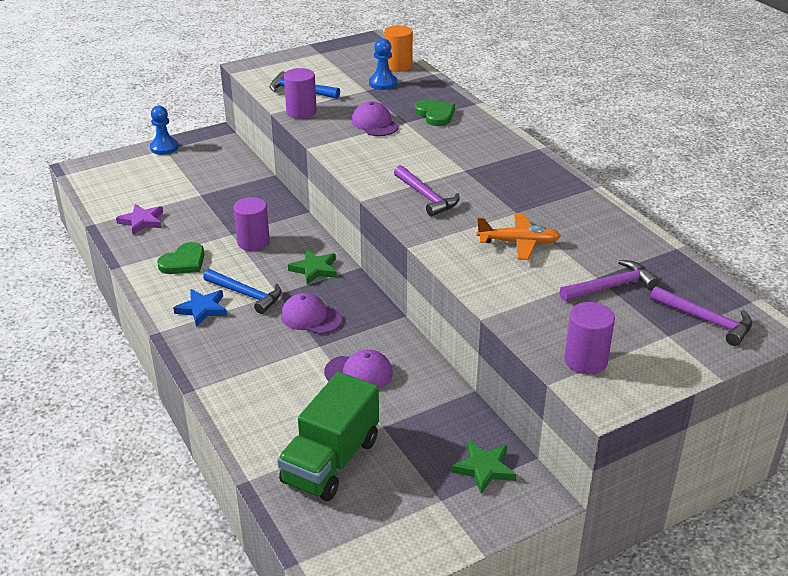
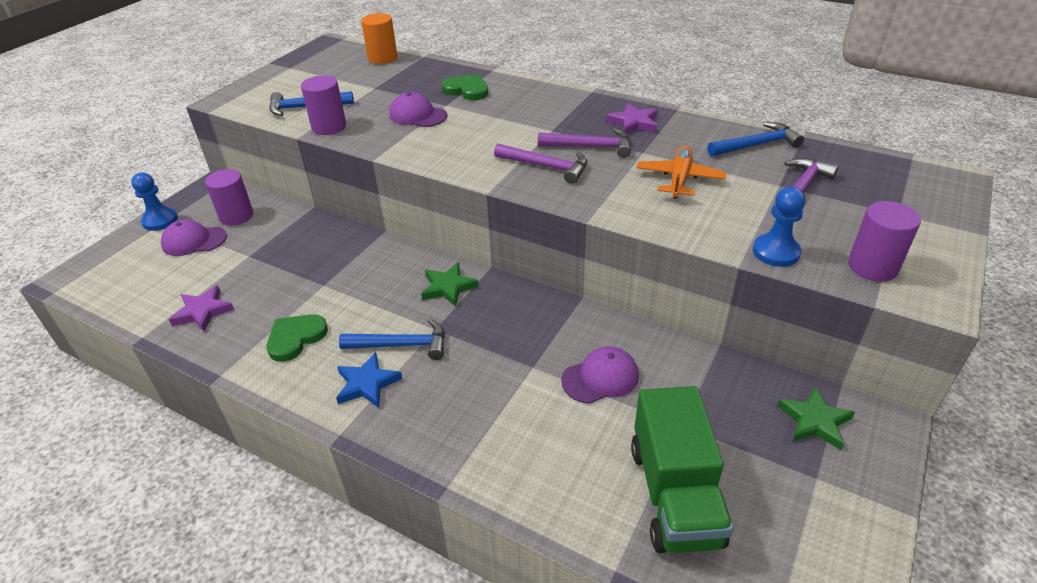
camera: 30 degrees left, 5 degrees up
green heart [157,242,204,274] -> green heart turned 150 degrees counterclockwise [266,314,328,362]
purple cylinder [234,197,270,251] -> purple cylinder moved to [205,169,253,226]
purple cap [281,293,343,334] -> purple cap moved to [161,220,227,256]
blue pawn [369,38,397,90] -> blue pawn moved to [753,187,805,267]
orange plane [477,213,561,260] -> orange plane turned 45 degrees counterclockwise [637,146,726,198]
purple hammer [650,286,752,346] -> purple hammer moved to [538,128,631,158]
none -> purple star [606,103,658,134]
none -> blue hammer [708,122,804,157]

